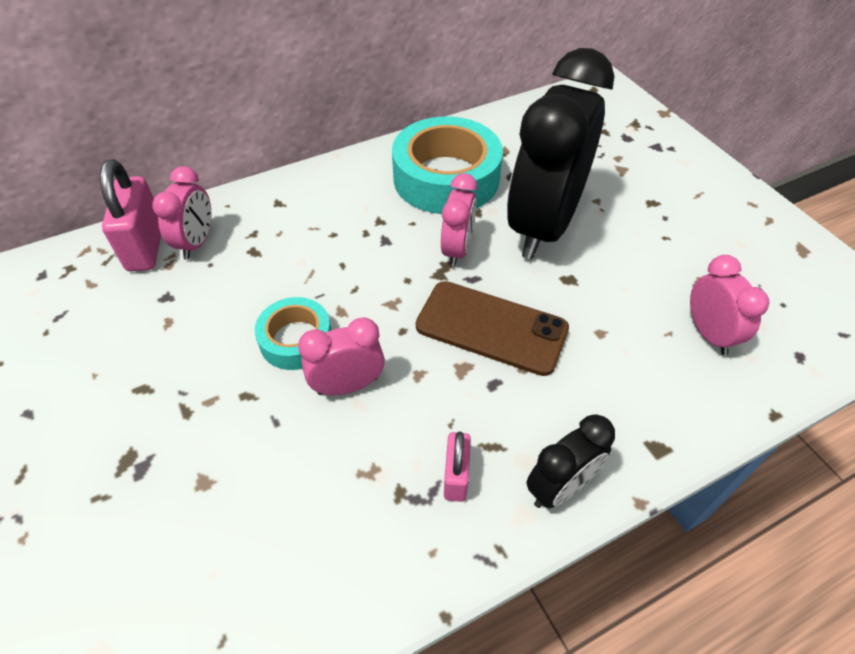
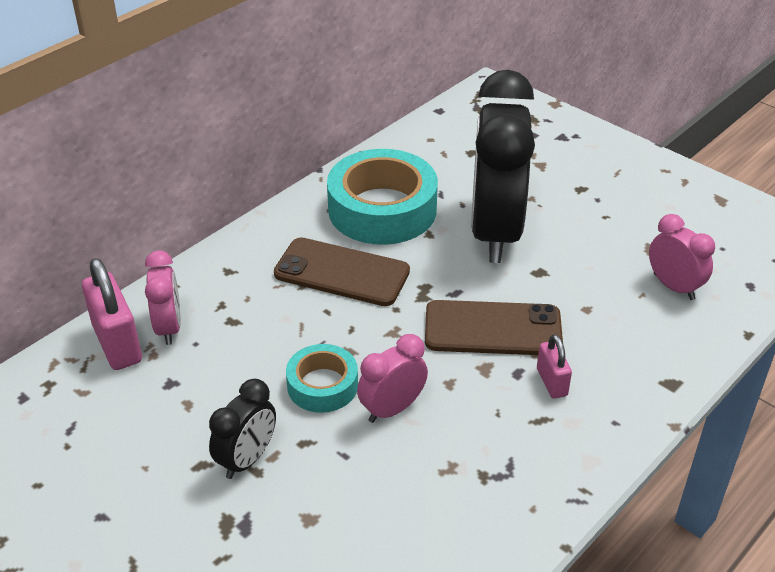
camera: 20 degrees left, 10 degrees down
pink clock [441,173,477,267] -> none
pink padlock [444,432,471,502] -> pink padlock moved to [537,334,572,399]
black clock [526,414,615,508] -> black clock moved to [209,379,276,479]
none -> brown phone [274,237,410,306]

